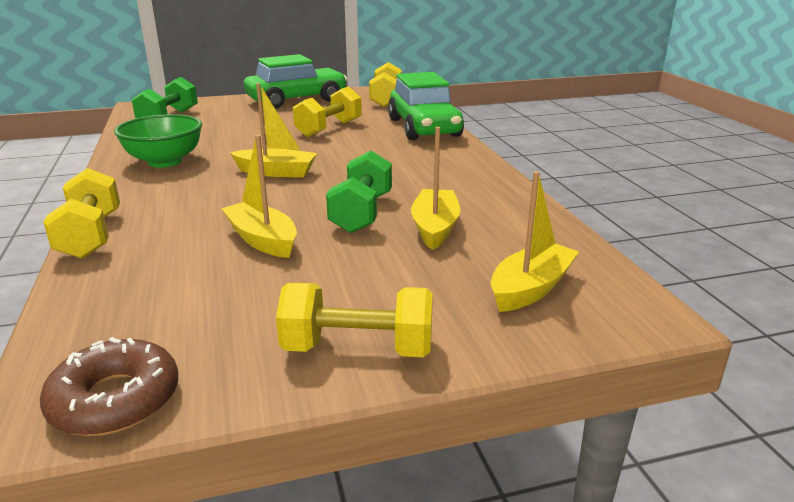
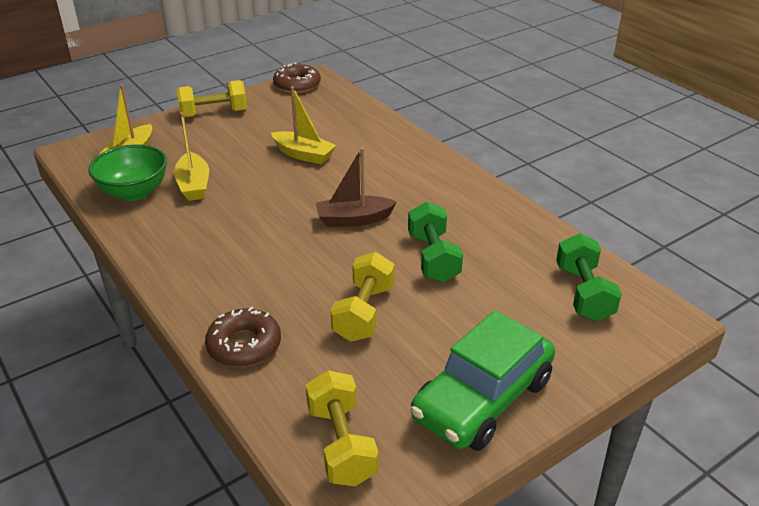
camera: 160 degrees right, 10 degrees up
yellow dumbbell [43,168,120,259] -> none
green bowl [114,114,202,168] -> green bowl moved to [88,144,167,201]
yellow boat [230,83,317,177] -> brown boat [316,148,397,227]
green dumbbell [326,150,392,233] -> green dumbbell moved to [408,201,463,283]
green car [388,72,464,140] -> brown donut [205,306,281,367]

